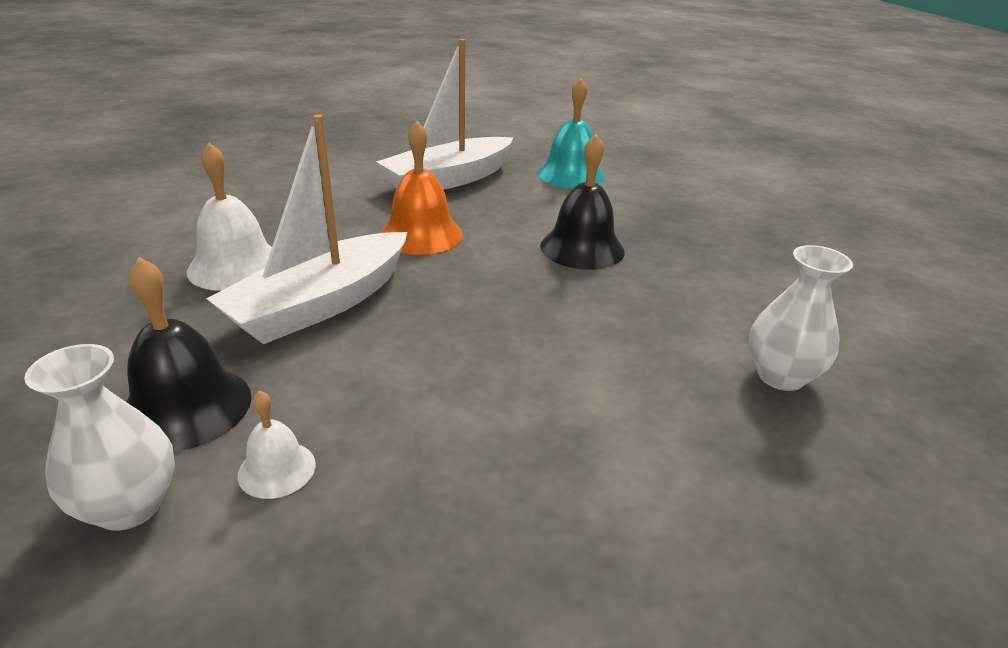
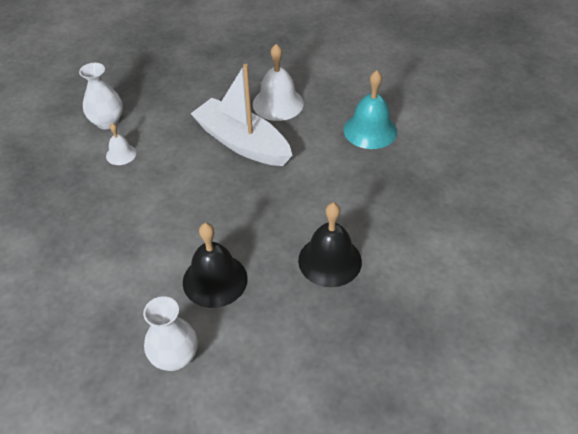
camera: 90 degrees right, 15 degrees up
black bell [126,257,251,452] -> black bell moved to [183,223,248,308]
white boat [376,39,514,190] -> none
orange bell [380,121,463,255] -> none
turquoise bell [537,78,605,188] -> turquoise bell moved to [344,70,397,149]

